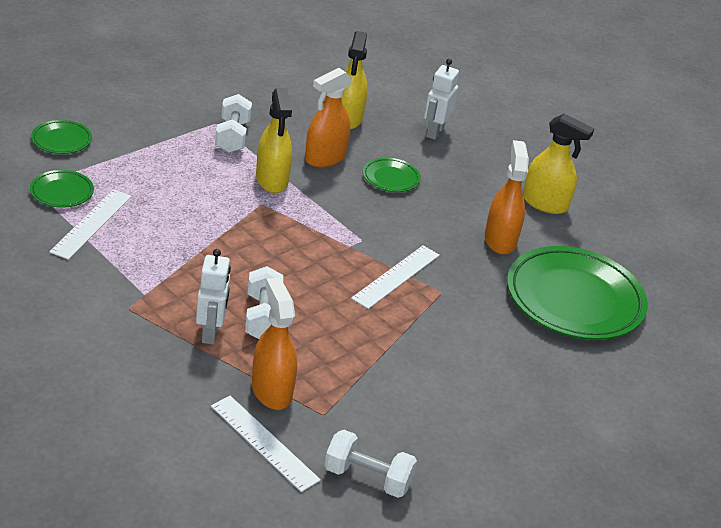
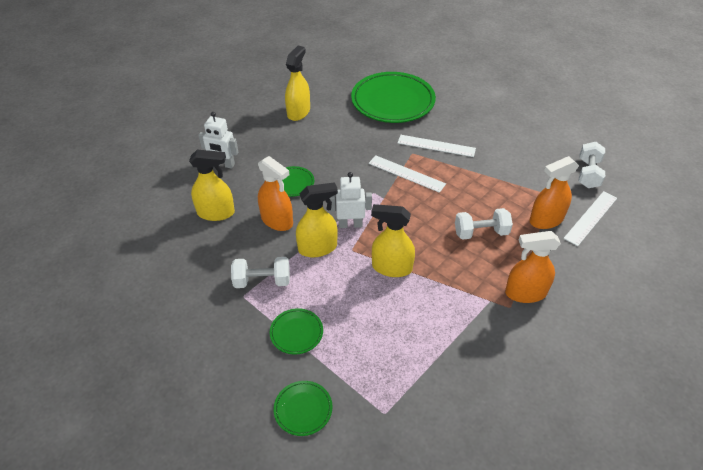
camera: 90 degrees left, 10 degrees up
green plate [30,170,94,208] -> green plate moved to [270,308,323,354]
white ruler [49,189,132,260] -> white ruler moved to [398,135,476,157]
white robot [196,249,231,344] -> white robot moved to [329,172,372,228]
orange spray bottle [485,140,529,254] -> orange spray bottle moved to [505,231,561,303]
none -> yellow spray bottle [371,204,415,277]

